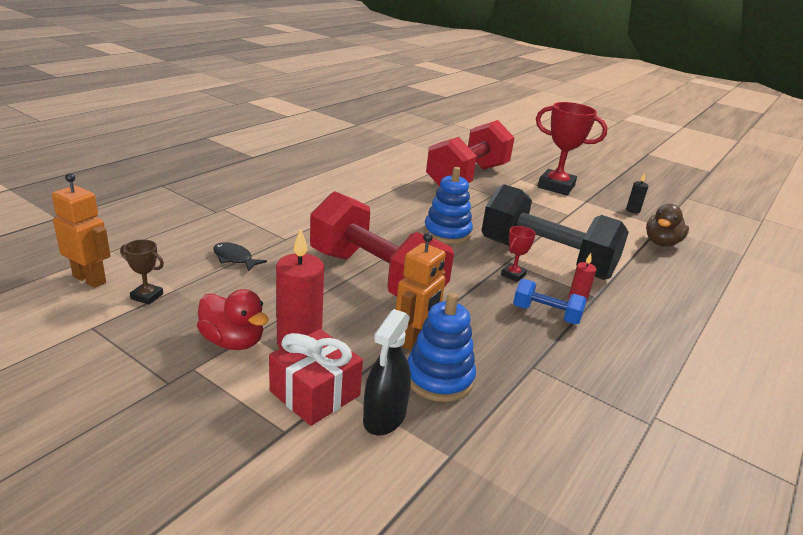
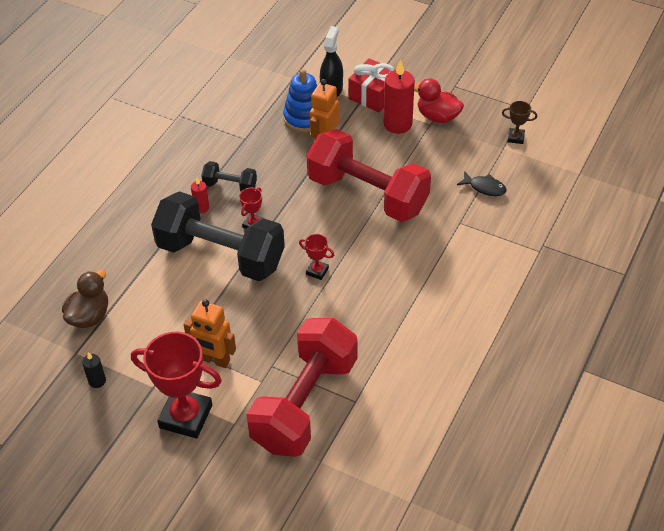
camera: 175 degrees right, 20 degrees up
orange robot [52,173,110,288] -> orange robot moved to [184,300,236,368]
blue stacking toy [424,167,473,244] -> red trophy [299,234,334,280]
blue dumbbell [513,279,587,325] -> black dumbbell [201,161,257,192]

